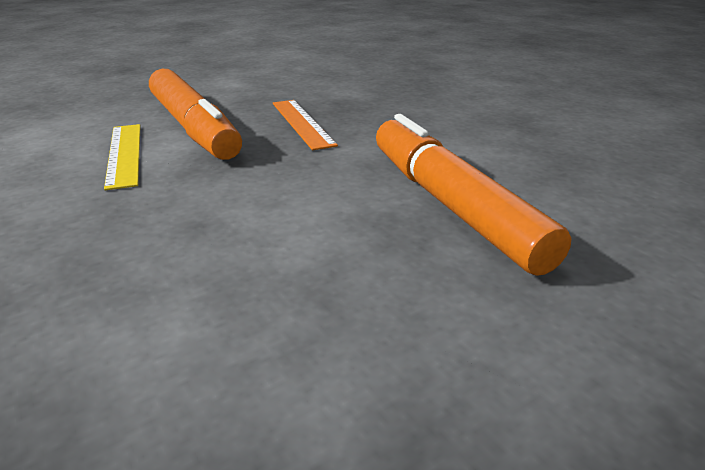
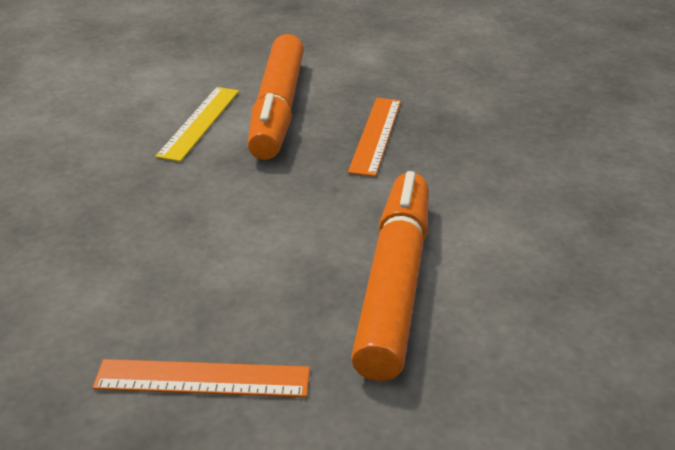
camera: 35 degrees right, 5 degrees up
none -> orange ruler [93,359,310,398]

